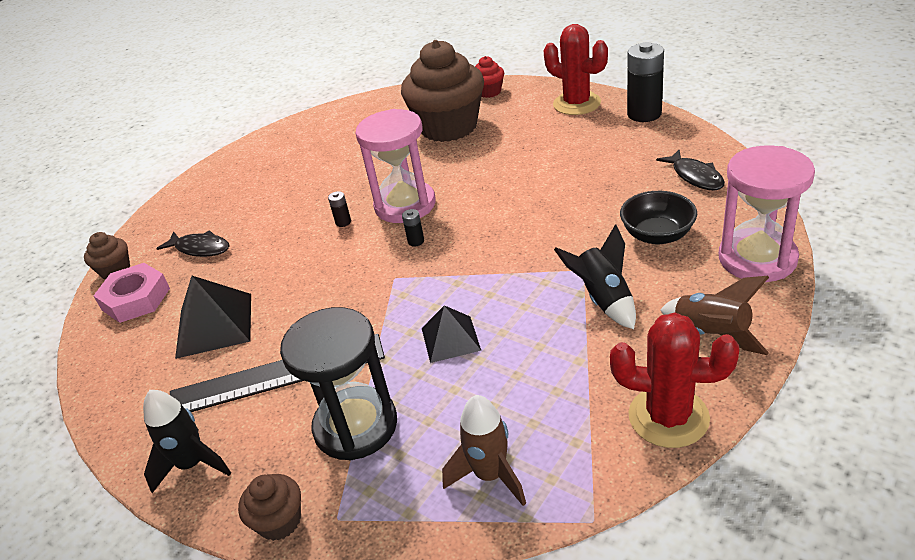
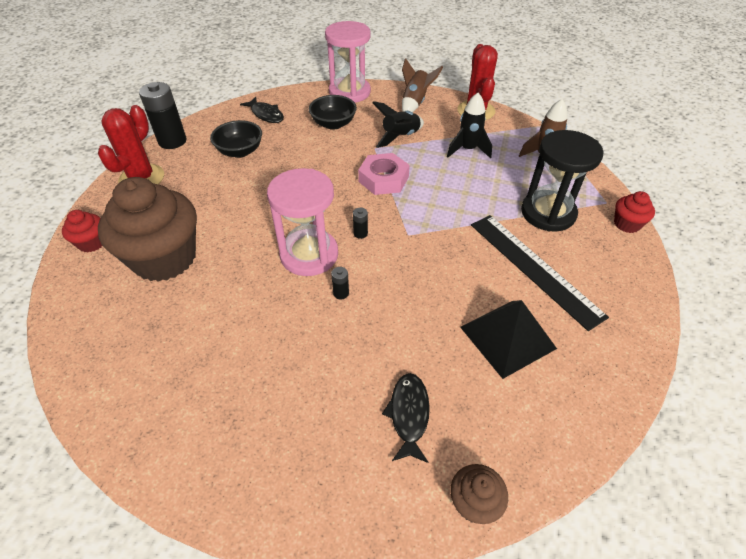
camera: 115 degrees left, 10 degrees up
pink nut [93,263,170,323] -> pink nut moved to [358,153,410,195]
black rocket [143,390,231,493] -> black rocket moved to [447,93,492,159]
brown cupcake [238,474,301,541] -> red cupcake [614,191,655,233]
black pyramid [422,305,481,363] -> none
black fish [656,150,725,191] -> black fish turned 90 degrees clockwise [240,97,284,123]
none -> black bowl [210,120,262,158]

